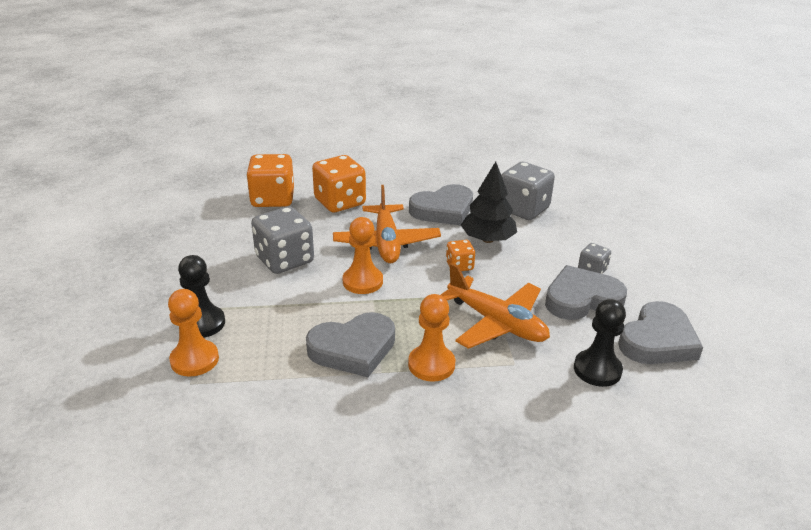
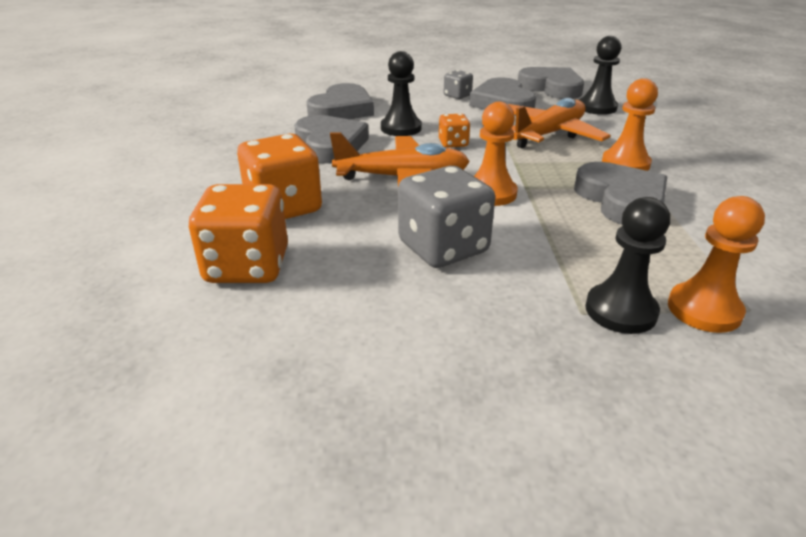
camera: 85 degrees left, 0 degrees up
black tree [461,161,517,243] -> black pawn [381,51,422,136]
grey dice [501,162,555,220] -> grey heart [306,83,374,119]

